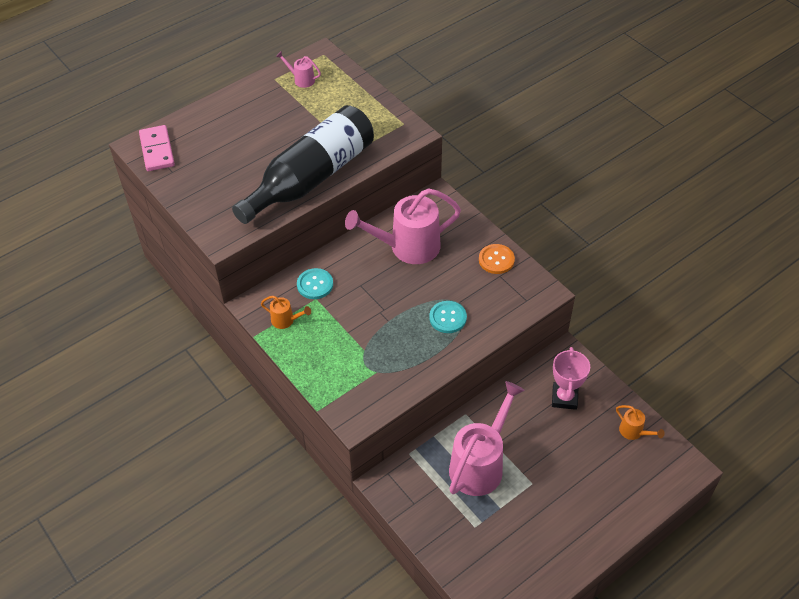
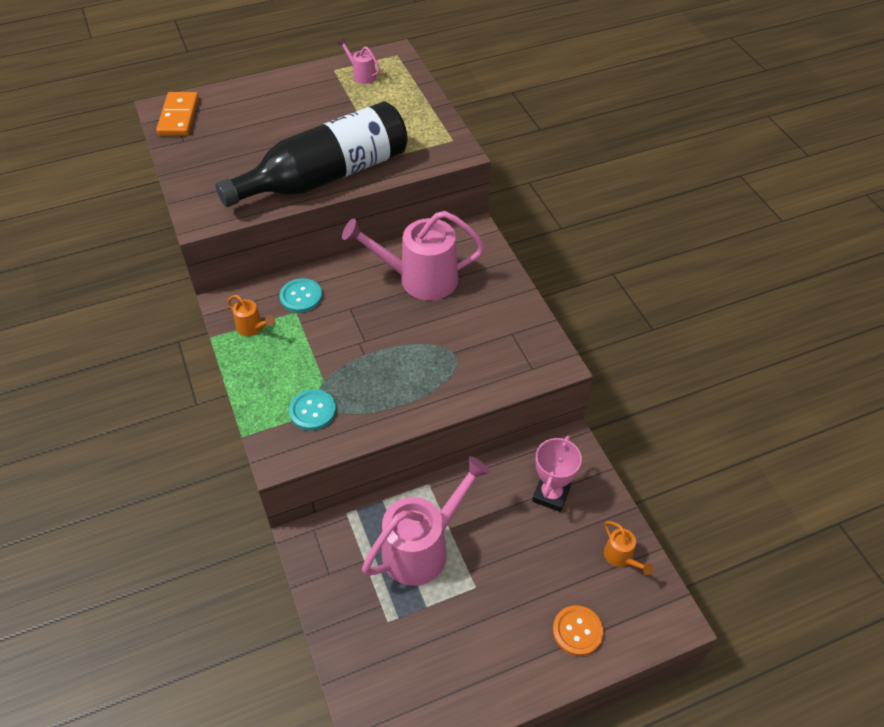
camera: 15 degrees right, 0 degrees up
pink domino [139,125,175,171] -> orange domino [156,92,199,135]
turquoise button [429,301,467,333] -> turquoise button moved to [289,389,336,431]
orange button [479,244,515,274] -> orange button moved to [553,605,603,656]

